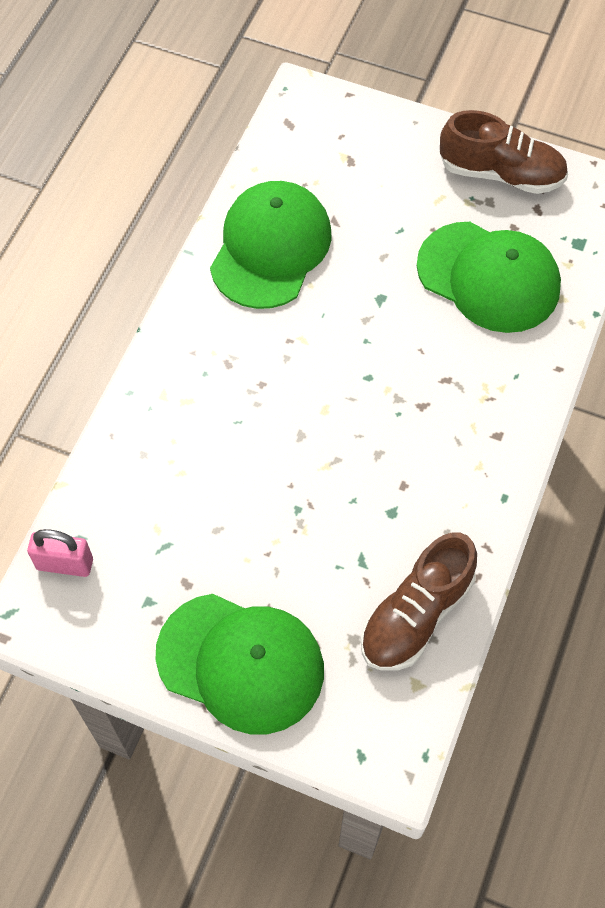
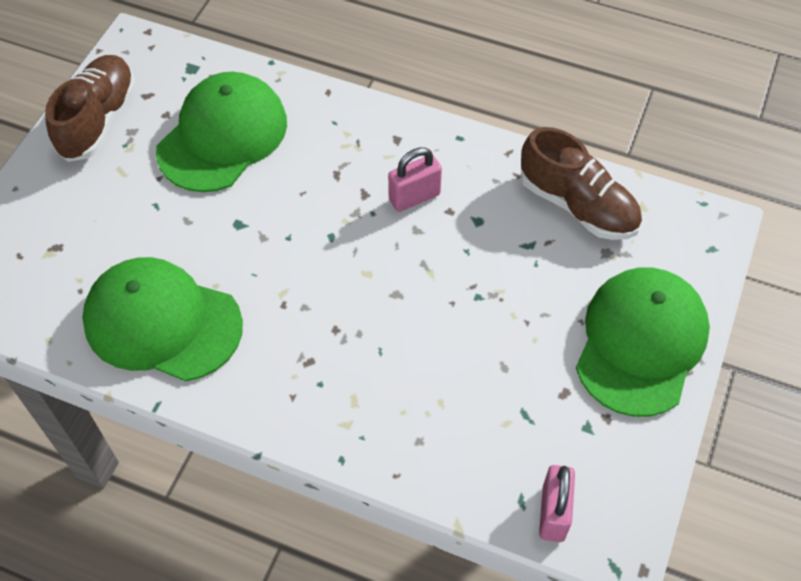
camera: 90 degrees left, 5 degrees down
none -> pink padlock [388,147,442,212]

